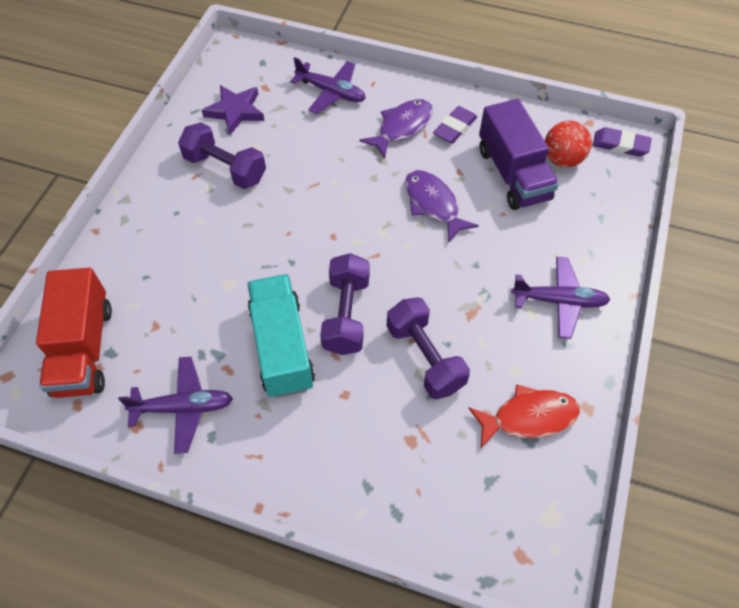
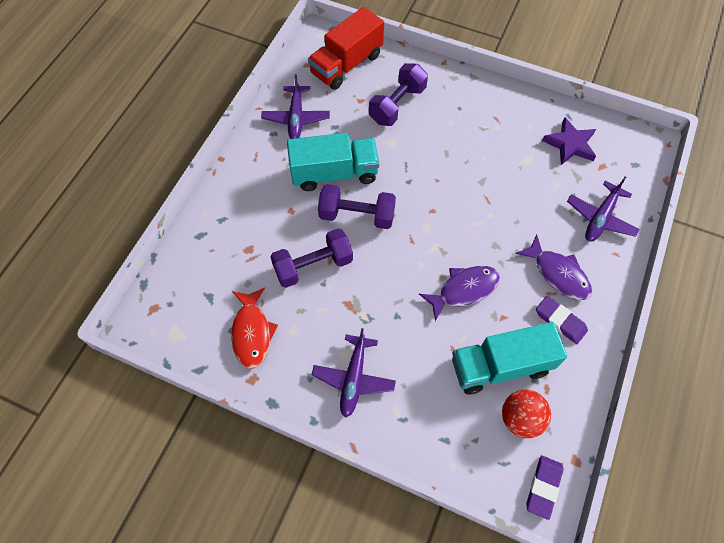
camera: 95 degrees right, 5 degrees up
red truck [36,268,112,398] -> red truck turned 45 degrees counterclockwise [308,7,384,90]
purple dumbbell [178,122,266,189] -> purple dumbbell moved to [369,63,428,126]
purple truck [479,99,559,210] -> turquoise truck [452,322,567,395]

